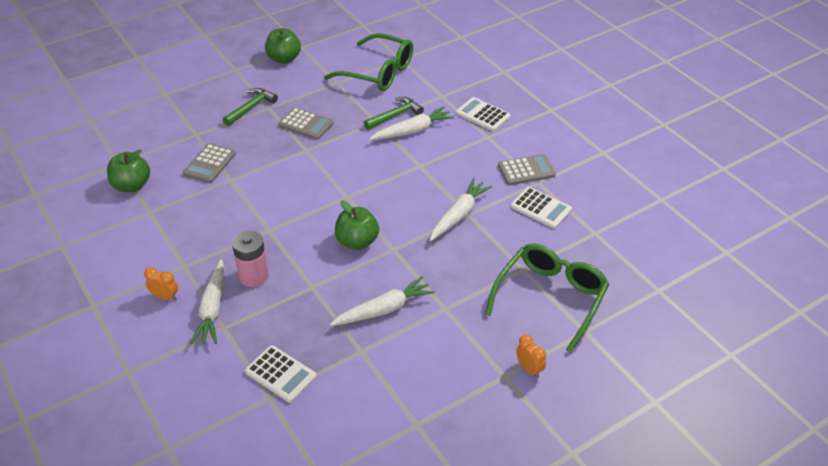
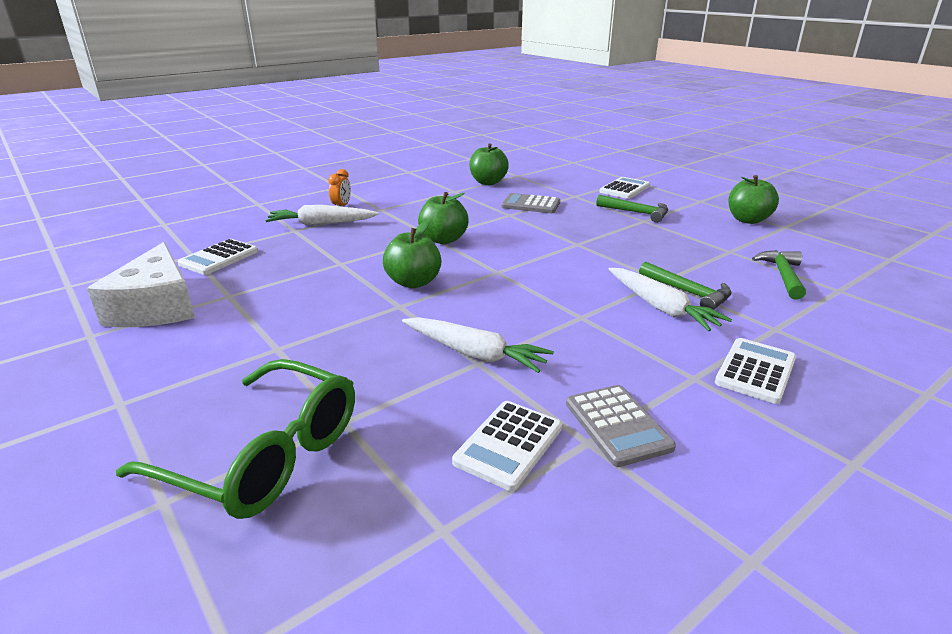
camera: 85 degrees right, 15 degrees down
pink battery [232,231,269,287] -> none
grey calculator [278,107,334,140] -> none
green glasses [324,33,413,91] -> green hammer [752,250,806,300]
white carrot [330,276,435,326] -> none
orange clock [516,335,546,378] -> none
none -> white cheese [87,242,195,327]
none -> green apple [418,192,469,244]
none -> white calculator [600,177,650,199]

